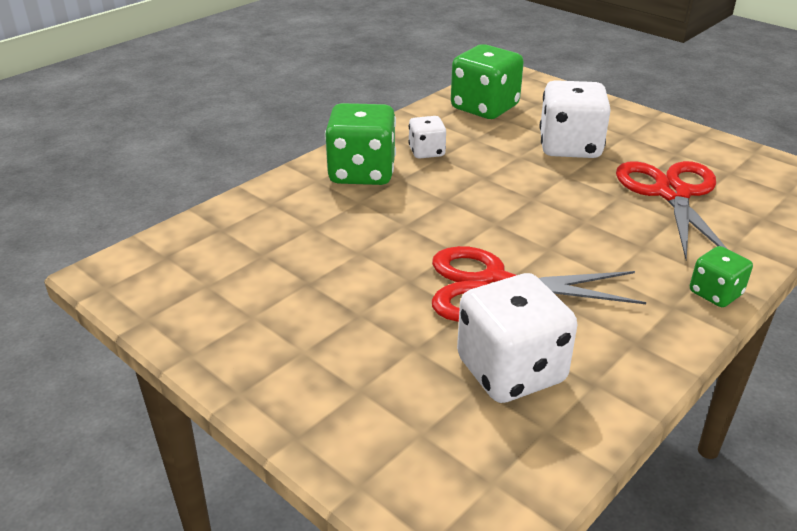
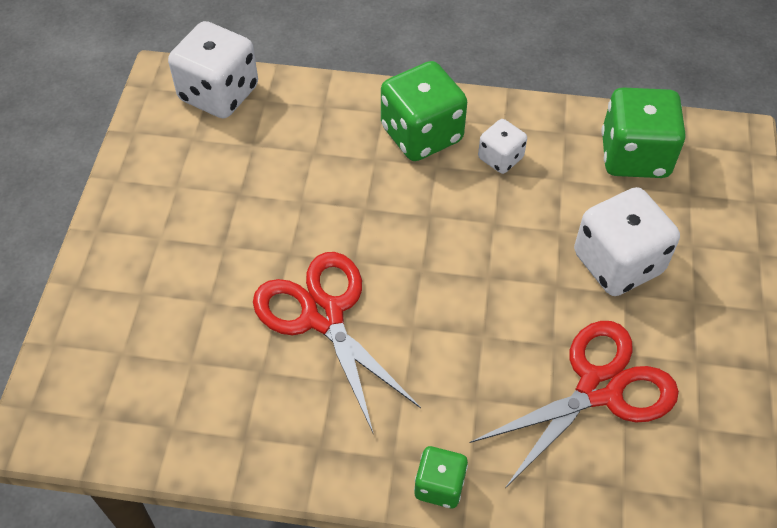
camera: 55 degrees right, 20 degrees up
white dice [457,273,577,403] -> white dice moved to [168,21,258,118]

